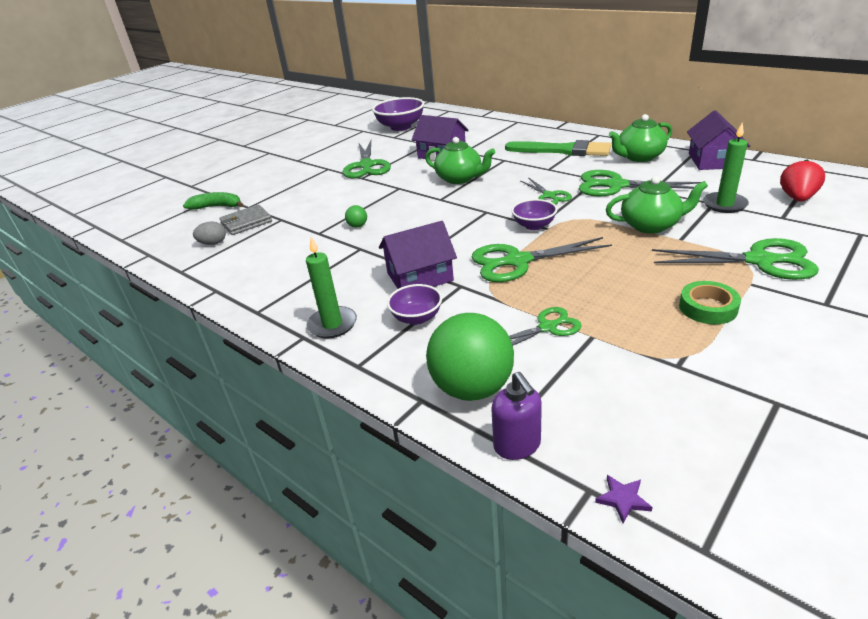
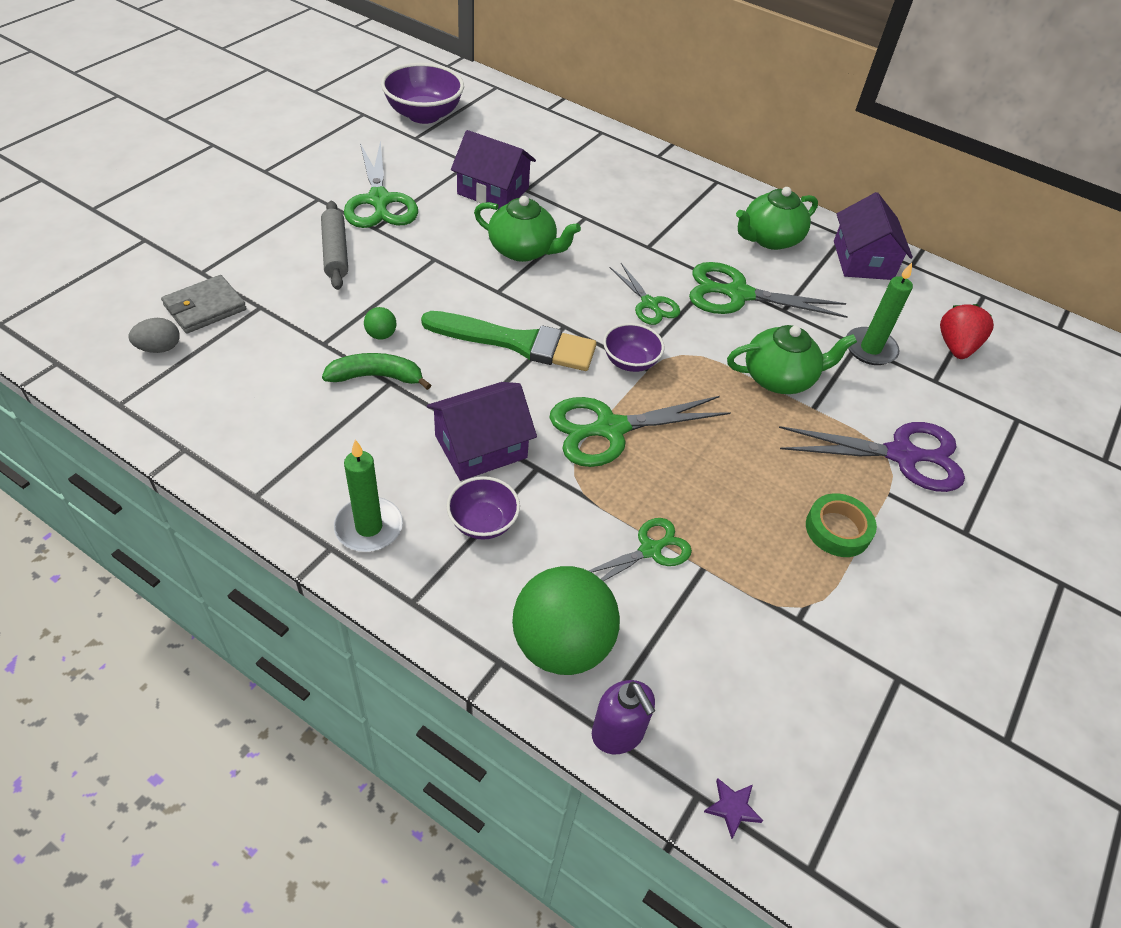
camera: 15 degrees left, 15 degrees up
green banana [183,192,243,210] -> green banana moved to [322,353,431,390]
green brush [505,140,611,156] -> green brush moved to [421,311,596,371]
green scissors [652,238,819,280] -> purple scissors [779,422,965,492]
none -> grey rolling pin [321,201,348,290]

